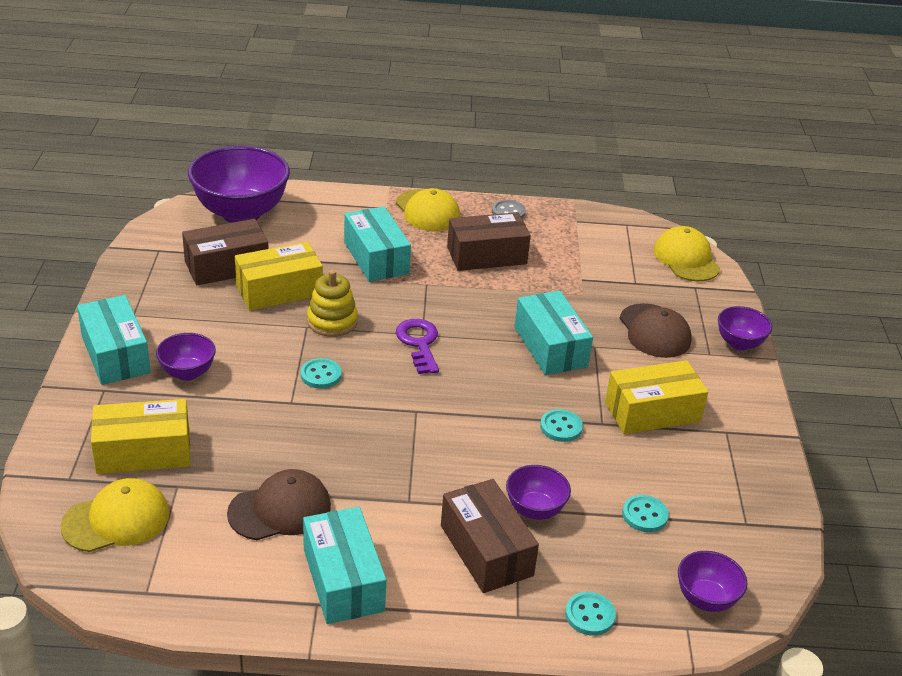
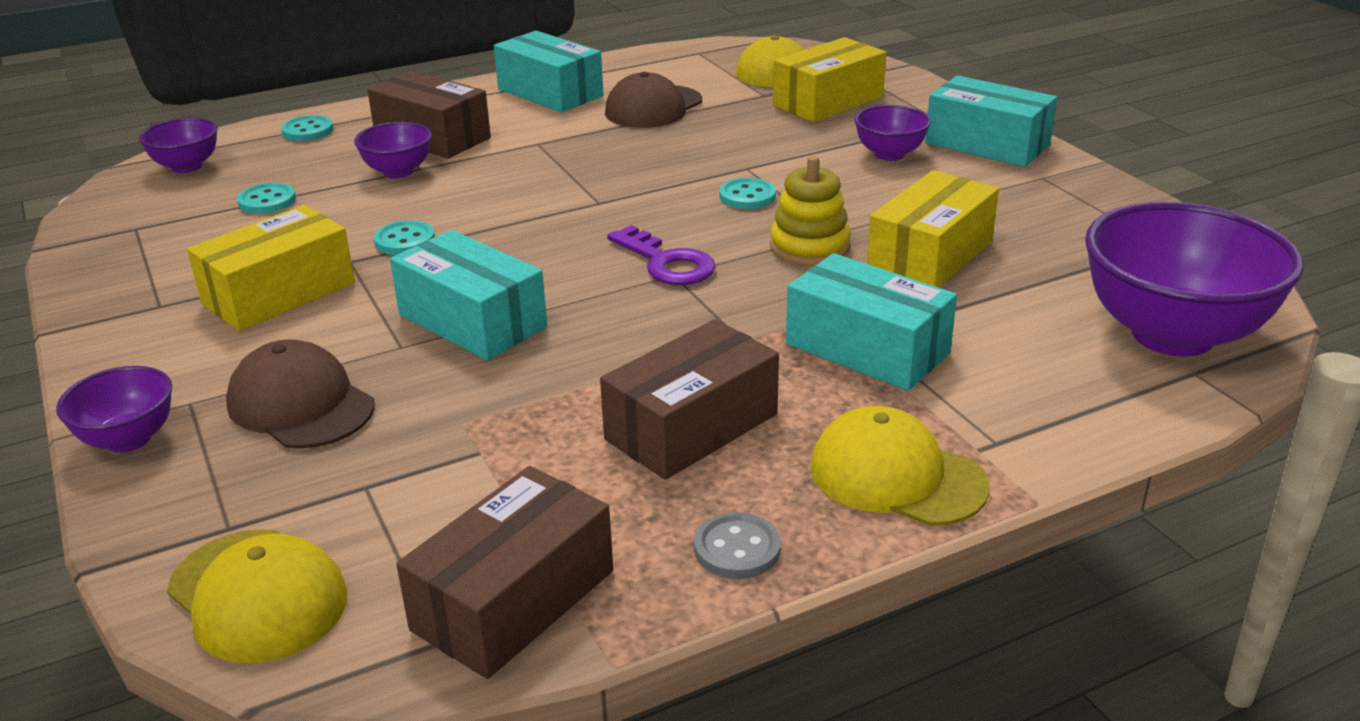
camera: 155 degrees right, 5 degrees down
brown box [182,219,269,285] -> brown box moved to [396,466,613,679]

